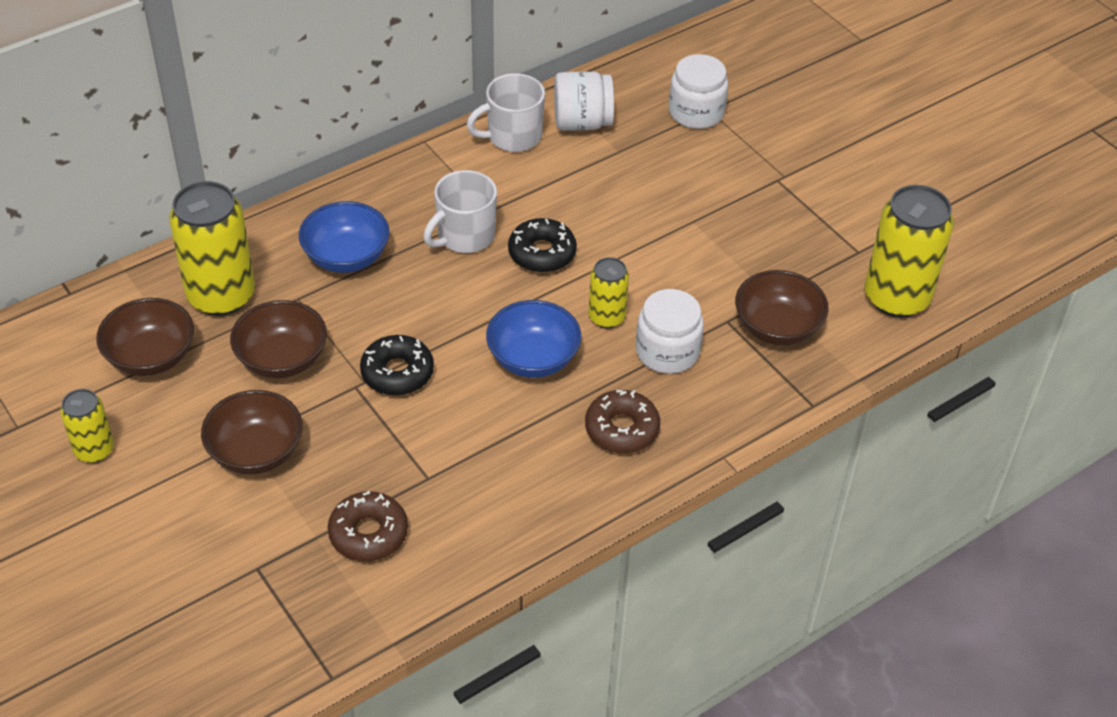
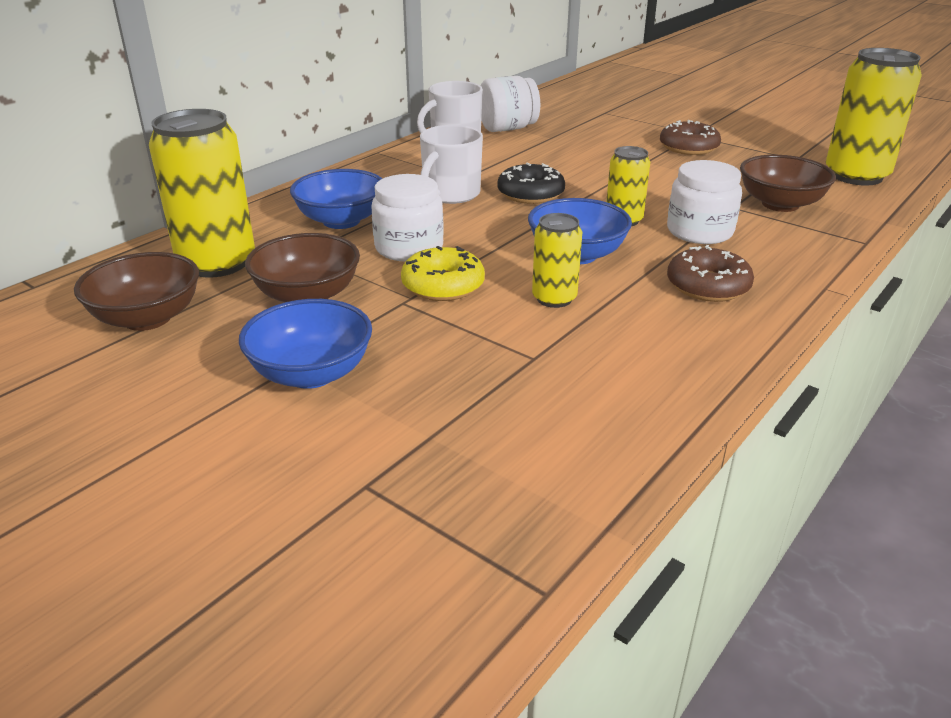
camera: 15 degrees left, 15 degrees down
yellow can [60,389,114,463] -> yellow can moved to [532,213,582,308]
brown bowl [201,390,303,475] -> blue bowl [239,299,372,389]
brown donut [328,491,408,561] -> brown donut moved to [660,120,721,155]
black donut [360,335,434,396] -> yellow donut [401,246,485,301]
white jar [669,54,728,129] -> white jar moved to [371,174,444,262]

